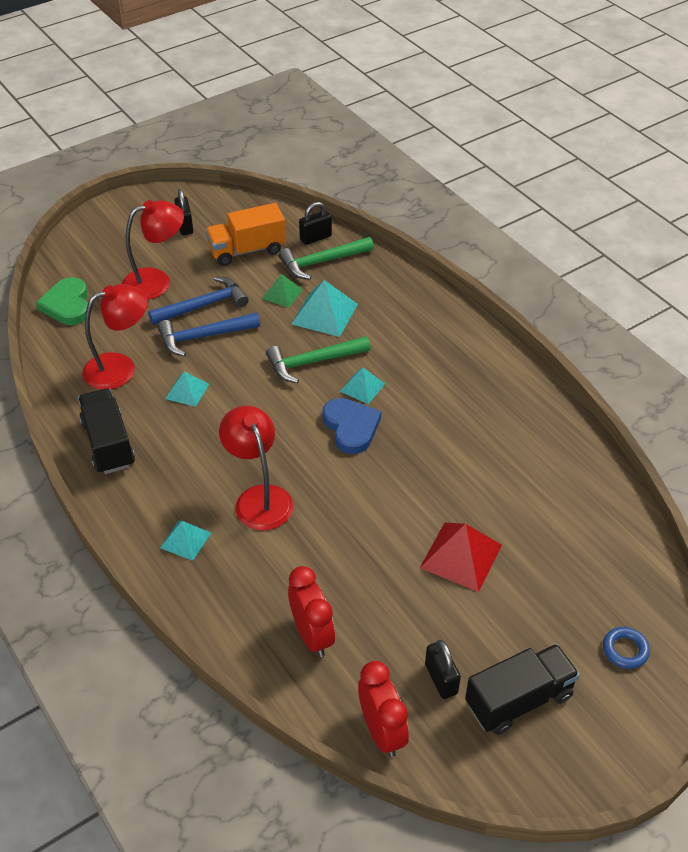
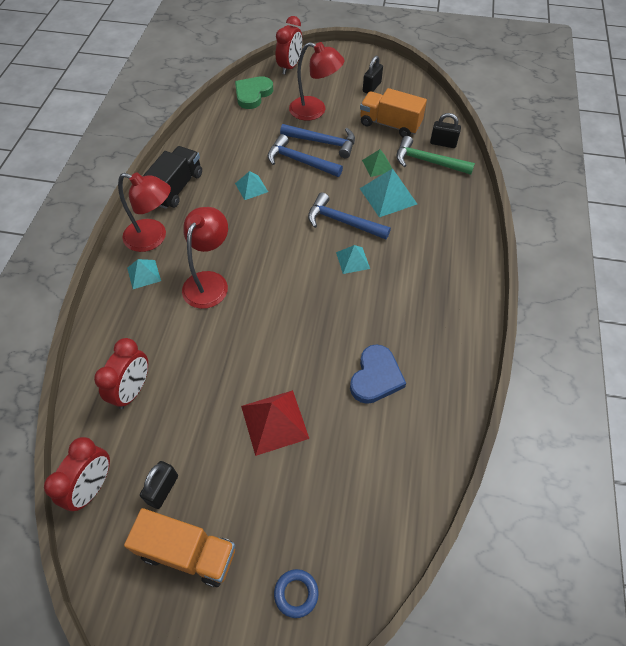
camera: 45 degrees right, 10 degrees up
red lamp [82,284,148,389] -> red lamp moved to [118,172,171,252]
green hammer [266,336,371,383] -> blue hammer [308,192,391,240]
blue heart [322,398,381,454] -> blue heart moved to [350,344,406,404]
black truck [465,644,580,735] -> orange truck [124,508,235,587]
none -> red clock [276,16,302,74]

